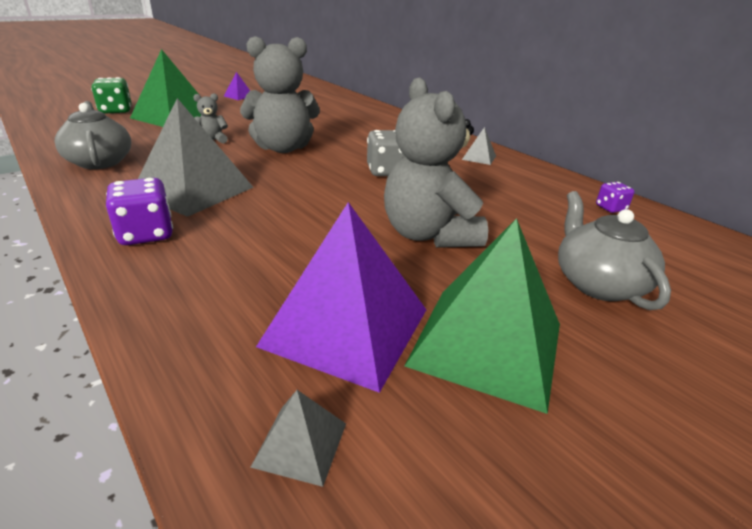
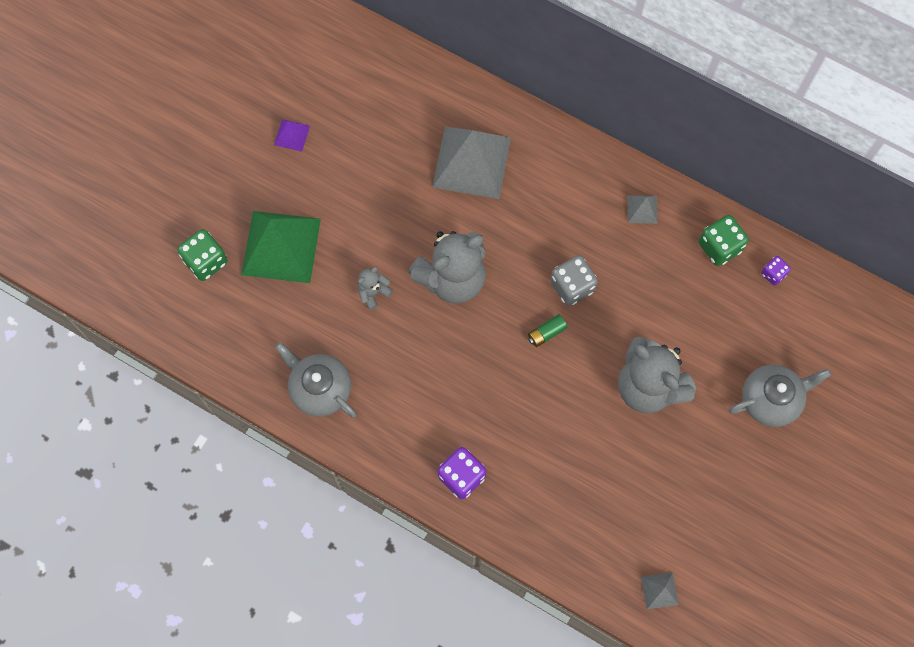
camera: 20 degrees left, 40 degrees up
grey pyramid [138,98,254,217] -> grey pyramid moved to [432,127,511,199]
purple pyramid [256,202,426,393] -> none
green pyramid [405,218,560,414] -> none
grey teapot [558,191,671,310] -> grey teapot turned 105 degrees clockwise [729,364,831,427]
none -> green battery [528,314,568,347]
none -> green dice [699,215,749,266]

